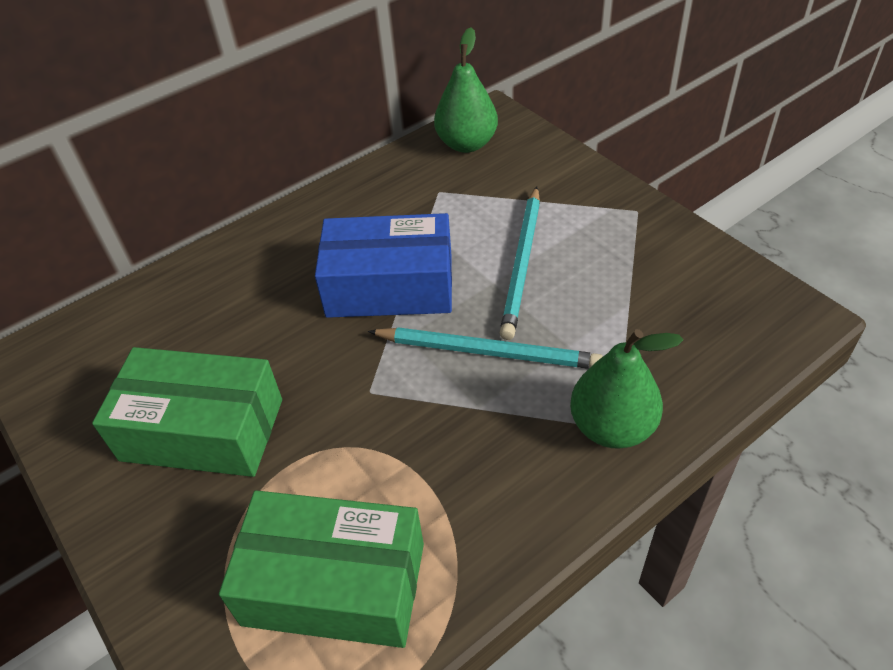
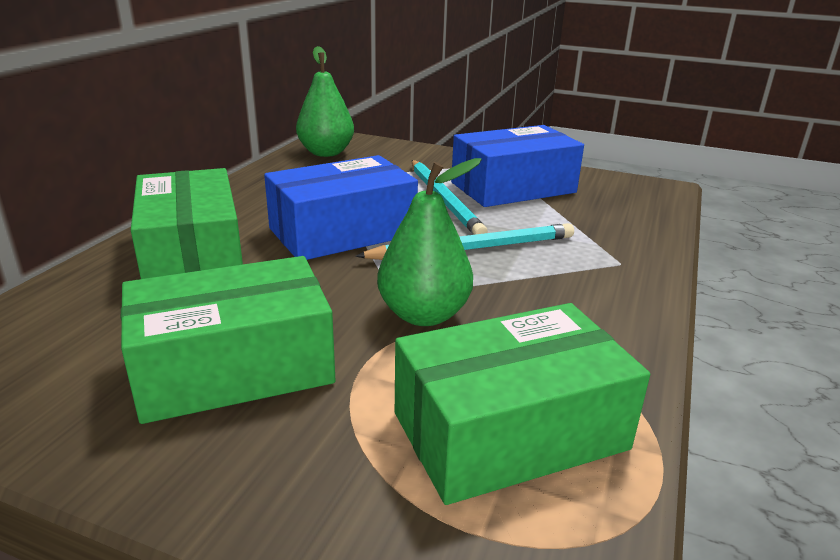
camera: 35 degrees left, 20 degrees down
green pear [570,329,683,449] -> green pear moved to [377,158,482,326]
none -> green box [131,168,243,279]
none -> blue box [451,125,584,207]

